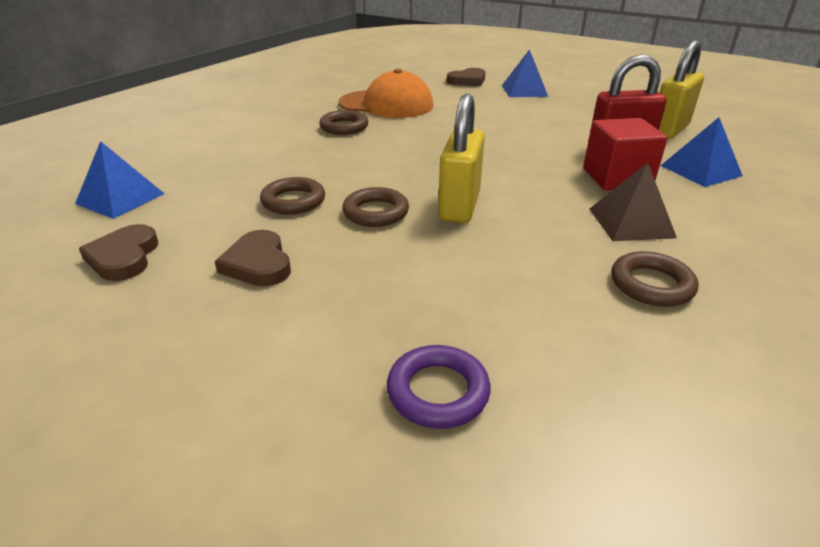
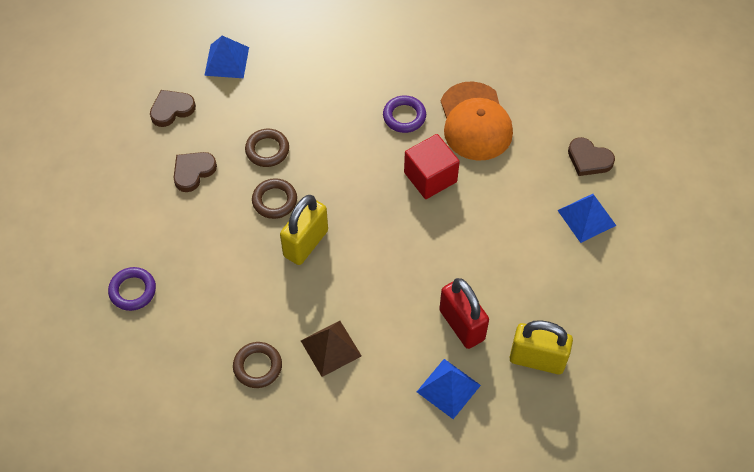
camera: 65 degrees right, 25 degrees up
brown ring [319,110,368,135] -> purple ring [383,95,426,133]
yellow padlock [438,94,485,223] -> yellow padlock turned 45 degrees counterclockwise [280,195,328,265]
red cube [583,118,668,190] -> red cube moved to [404,134,460,199]

